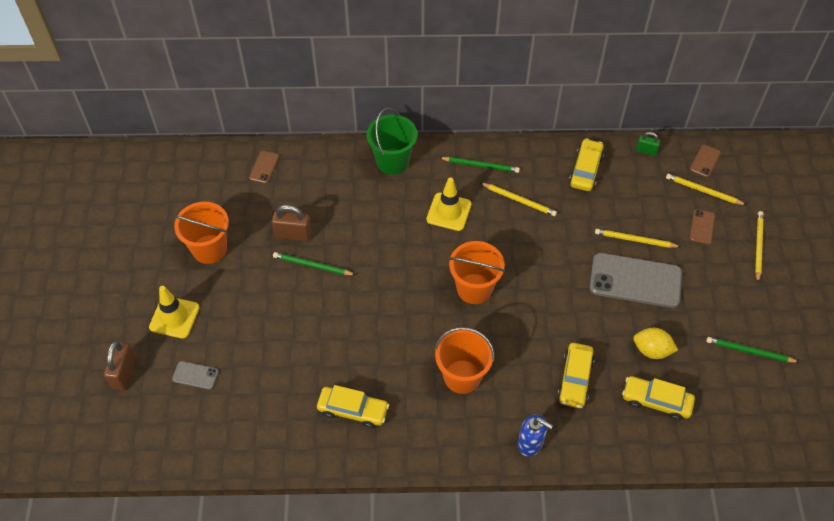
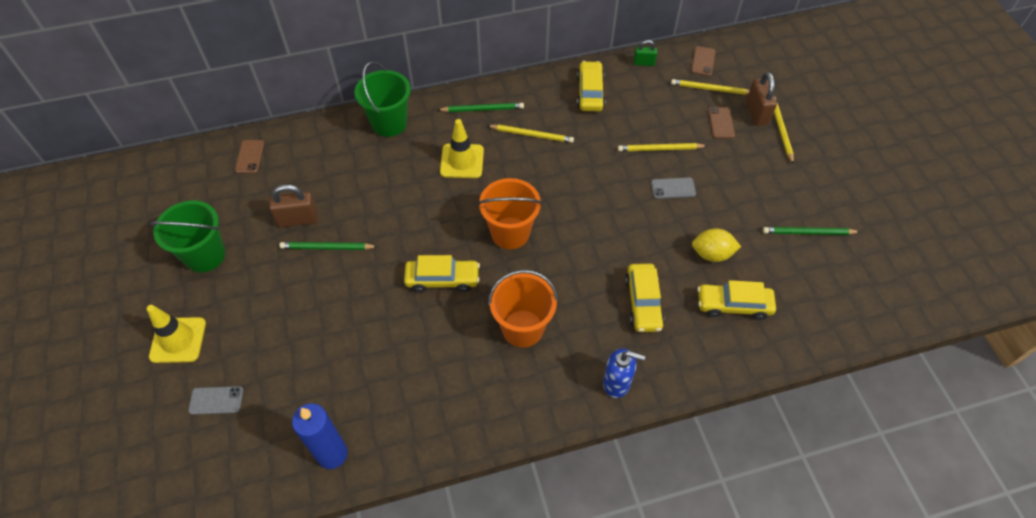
camera: 15 degrees left, 0 degrees up
brown padlock [104,341,136,391] -> brown padlock moved to [746,72,777,126]
orange bucket [174,202,229,264] -> green bucket [150,200,225,272]
yellow car [317,385,389,428] -> yellow car moved to [404,255,480,293]
grey phone [590,253,682,308] -> grey phone [651,178,696,199], size x0.45
none -> blue candle [292,403,348,469]

